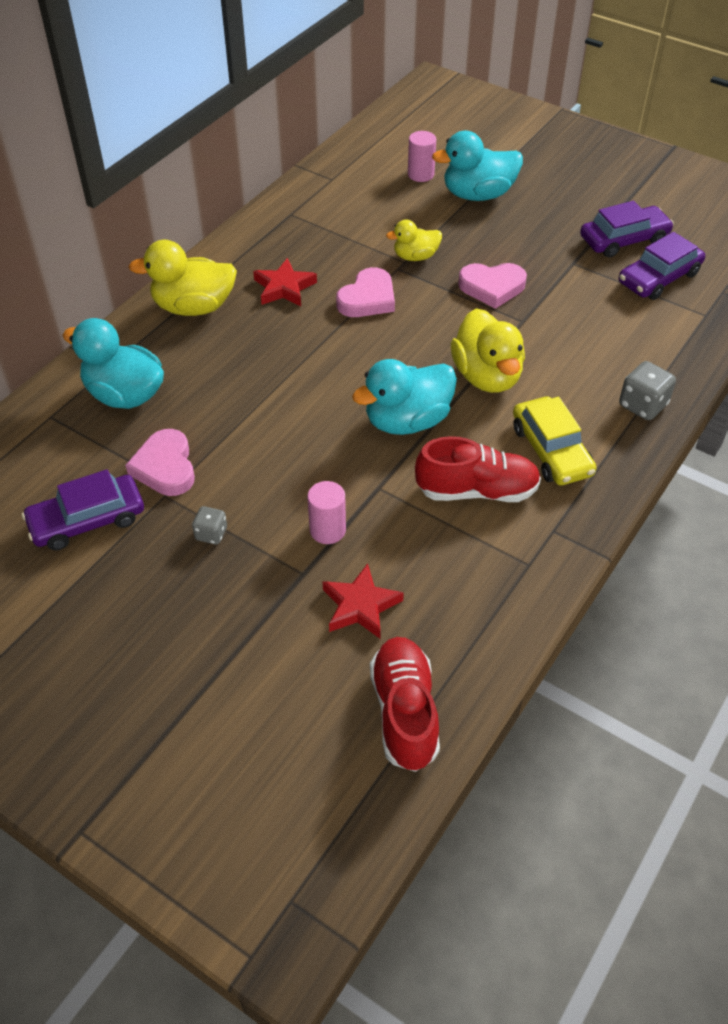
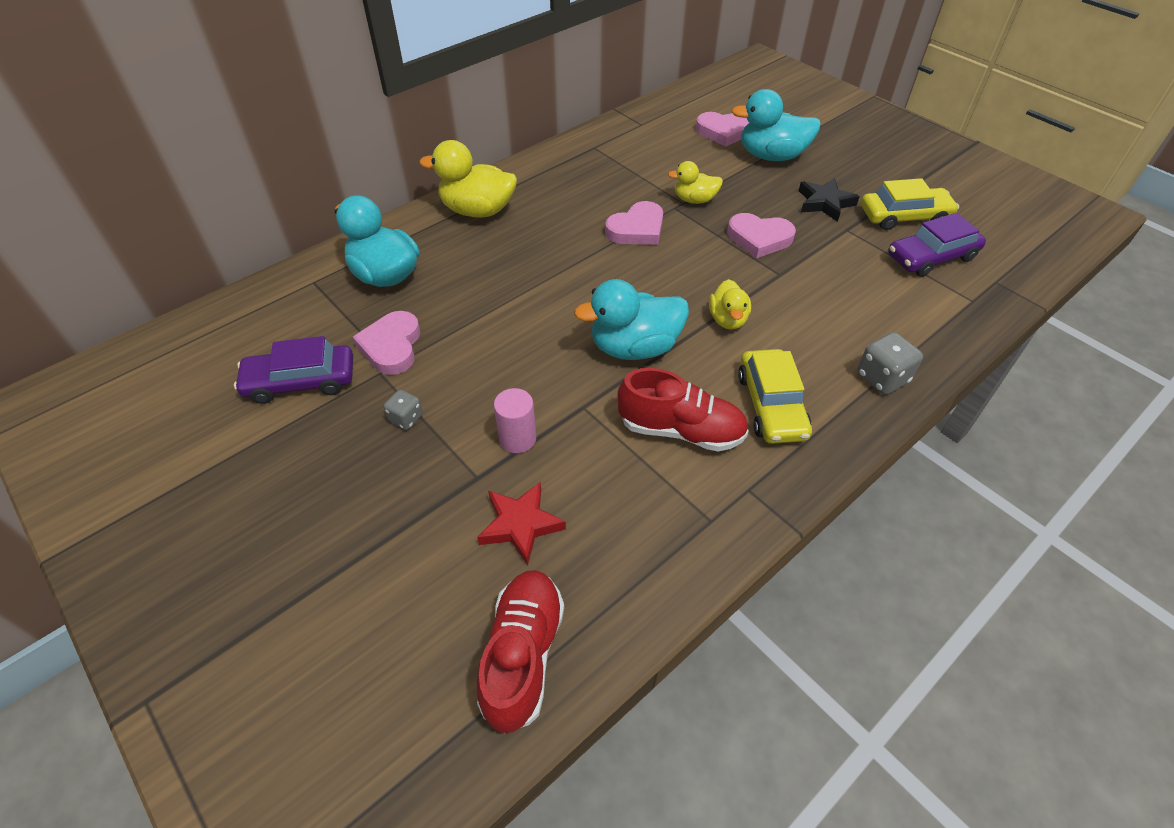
camera: 15 degrees right, 0 degrees up
red star [253,258,317,306] -> none
pink cylinder [408,131,436,182] -> pink heart [696,112,749,147]
yellow duck [451,308,525,393] -> yellow duck [709,279,751,330], size x0.59
purple car [580,201,674,258] -> yellow car [861,178,959,230]
none -> black star [799,178,860,222]

